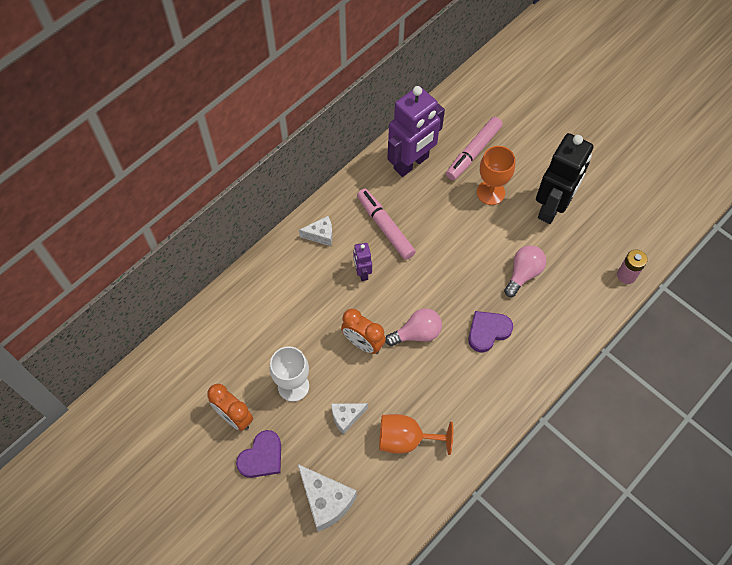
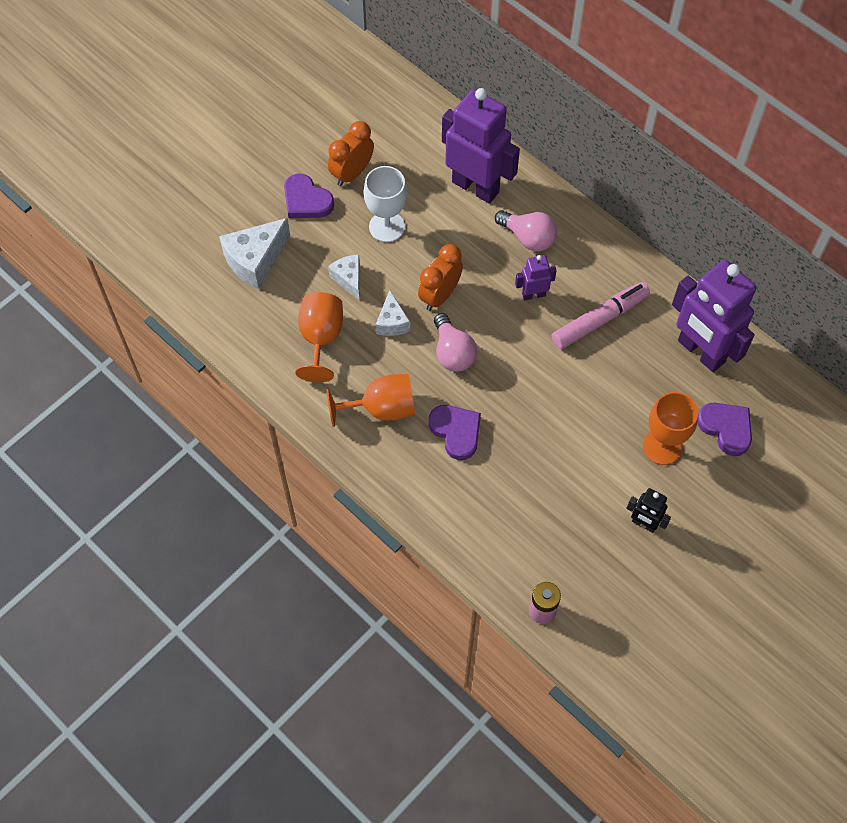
camera: 90 degrees right, 0 degrees up
white cheese [299,216,333,246] -> white cheese moved to [376,290,410,336]
pink marker [446,117,503,180] -> purple heart [697,403,752,456]
pink light bulb [504,245,546,297] -> pink light bulb moved to [495,210,557,251]
black robot [536,133,593,224] -> black robot [626,488,671,533], size x0.46
none -> orange goblet [327,374,415,427]
none -> purple robot [442,88,520,204]

